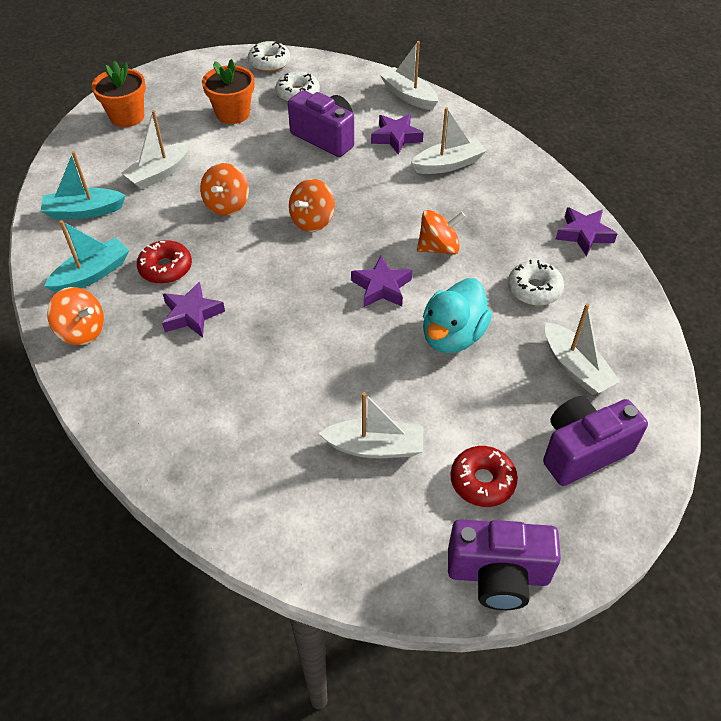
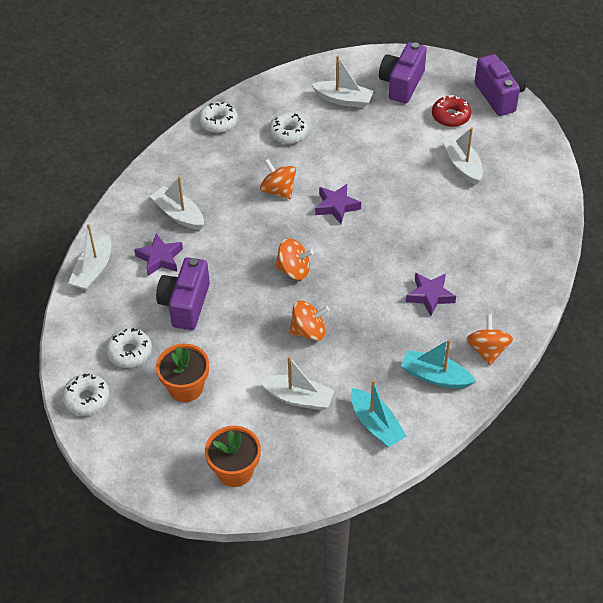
camera: 115 degrees left, 0 degrees up
red donut [137,240,192,284] -> none
turquoise duck [423,278,492,353] -> none
purple camera [543,396,648,486] -> purple camera turned 75 degrees clockwise [379,42,427,103]
white boat [545,303,620,395] -> white boat turned 75 degrees clockwise [311,56,374,108]
purple star [555,207,617,256] -> white donut [198,102,238,133]

